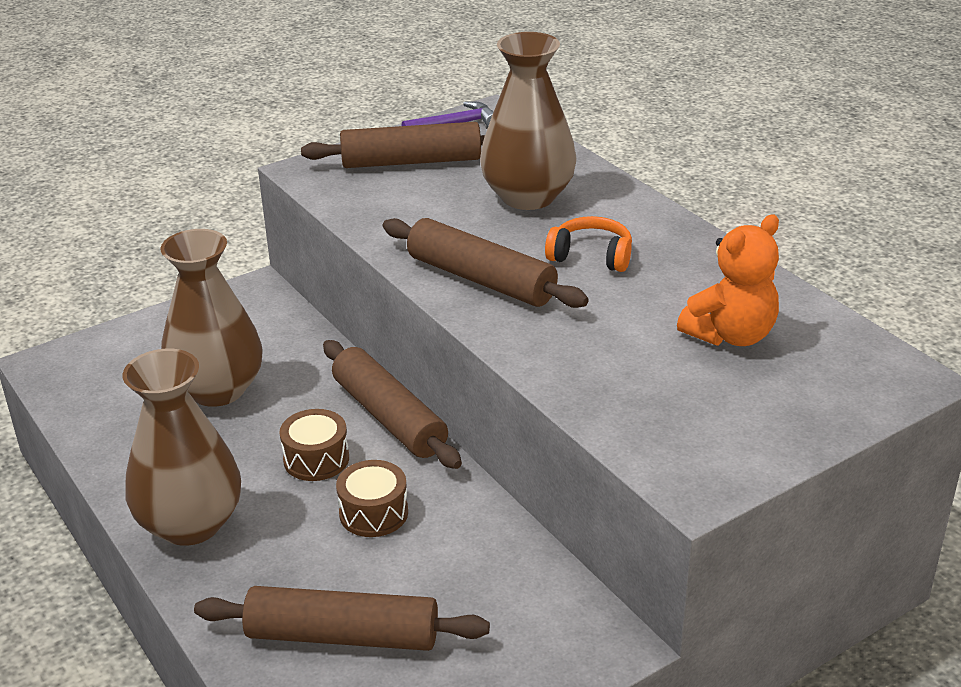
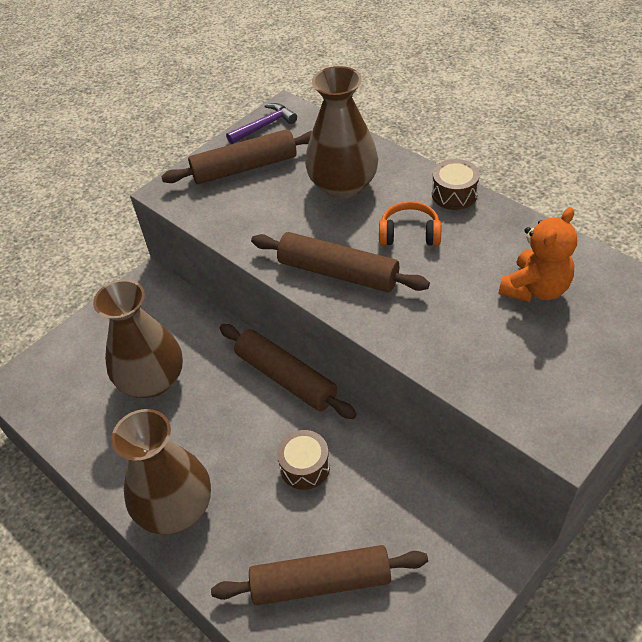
camera: 10 degrees left, 15 degrees up
brown drum [280,409,349,481] -> brown drum moved to [432,159,480,210]

